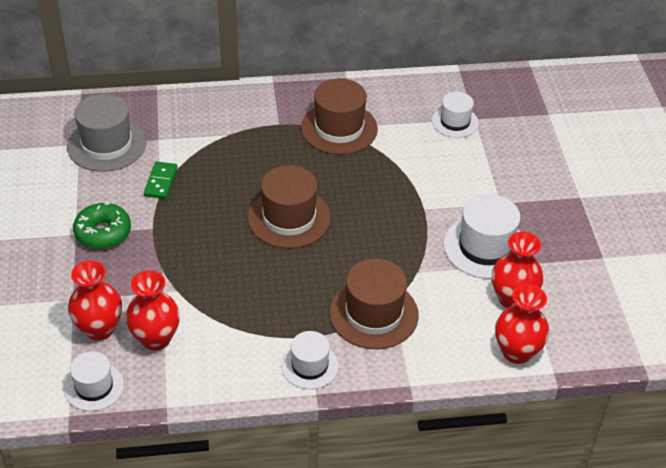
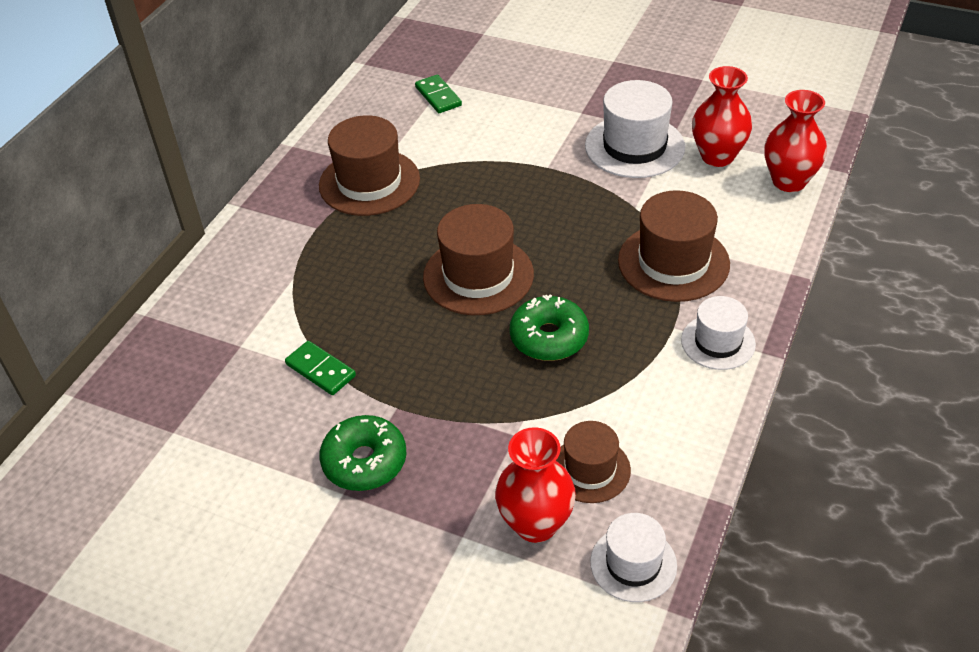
camera: 55 degrees left, 0 degrees up
grey hat [67,94,146,172] -> none
red vase [126,270,180,351] -> brown hat [556,421,631,503]
white hat [432,92,479,138] -> green domino [415,75,462,113]
none -> green donut [510,294,589,361]

